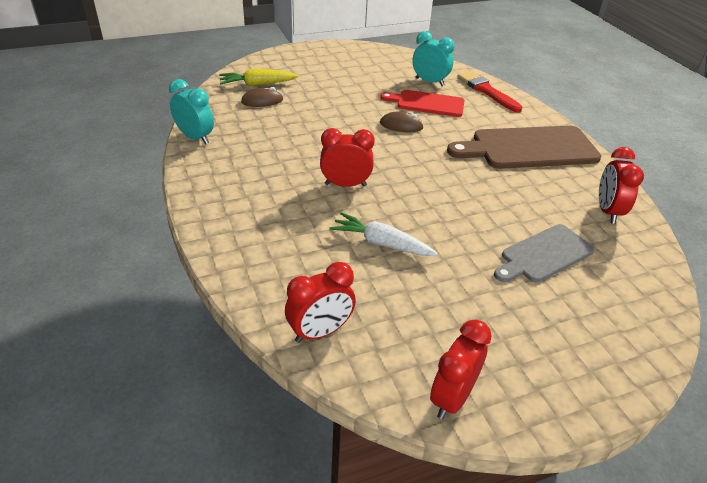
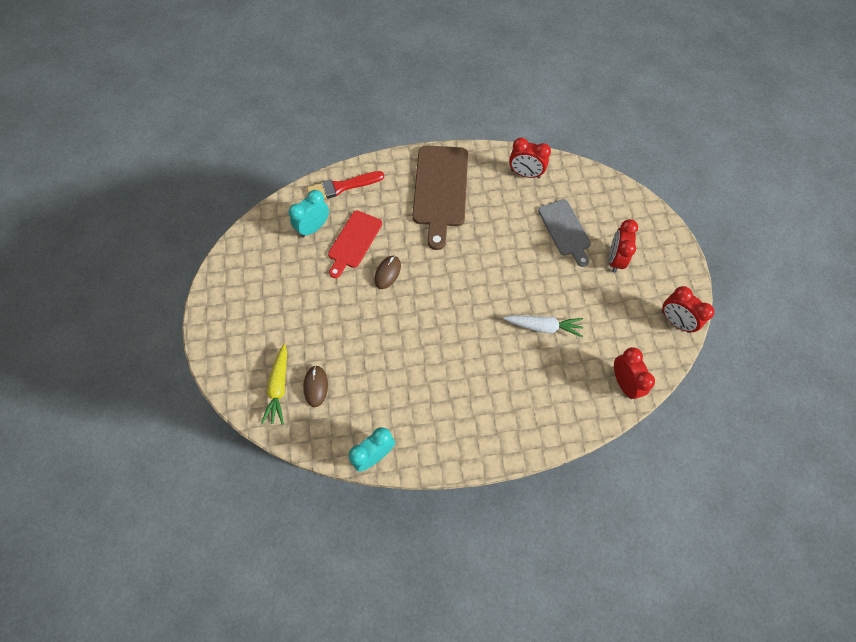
camera: 75 degrees left, 25 degrees up
red clock [320,128,375,187] -> red clock moved to [609,219,638,273]
white carrot [330,212,438,256] -> white carrot turned 120 degrees counterclockwise [503,315,583,337]

